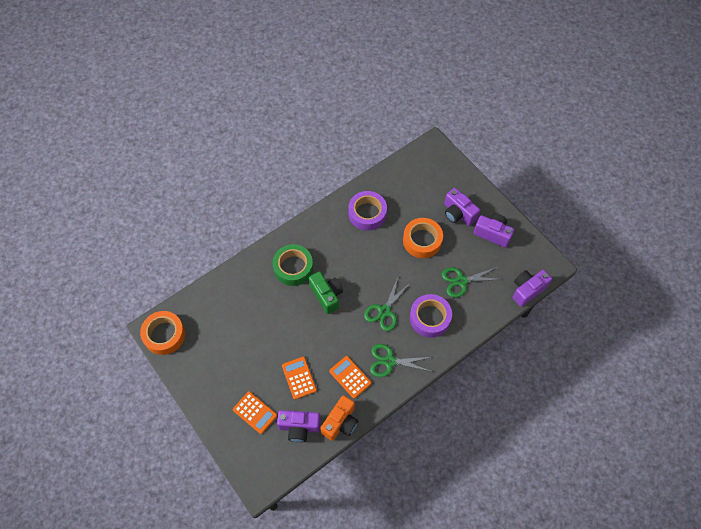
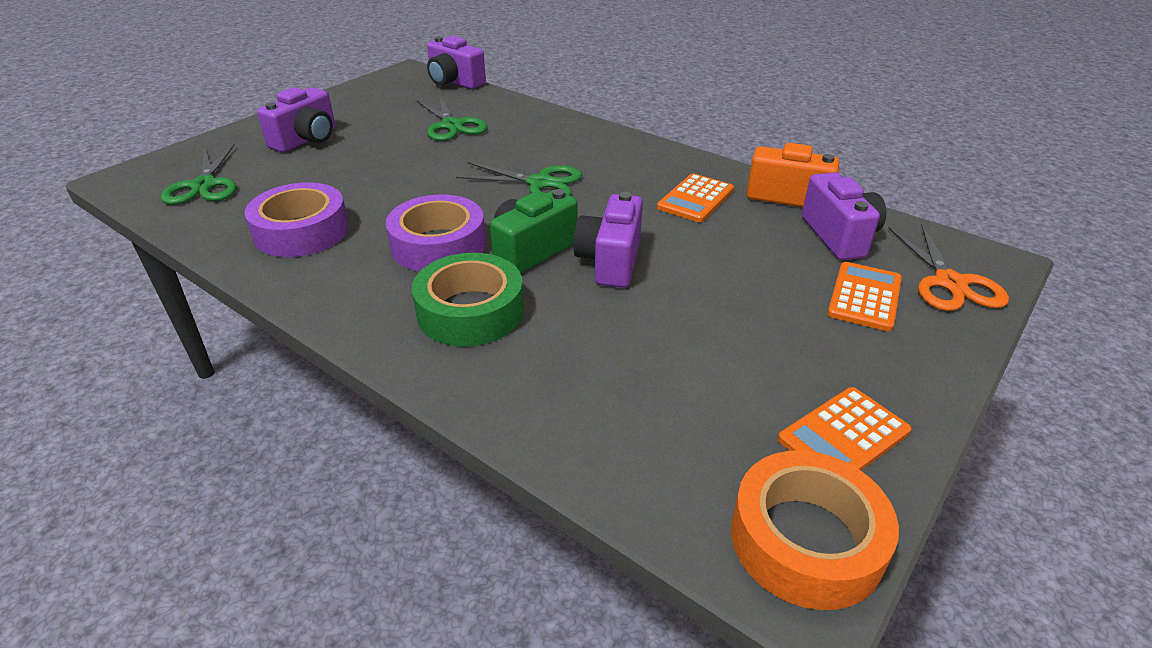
camera: 105 degrees left, 25 degrees down
orange calculator [282,357,317,400] -> orange calculator moved to [778,387,912,470]
green scissors [370,344,432,377] -> green scissors moved to [161,144,237,205]
orange tape [403,218,443,258] -> none
purple tape [410,294,452,338] -> purple tape moved to [386,194,486,271]
purple camera [473,214,514,248] -> purple camera moved to [573,192,643,288]
none -> orange scissors [888,225,1009,311]

